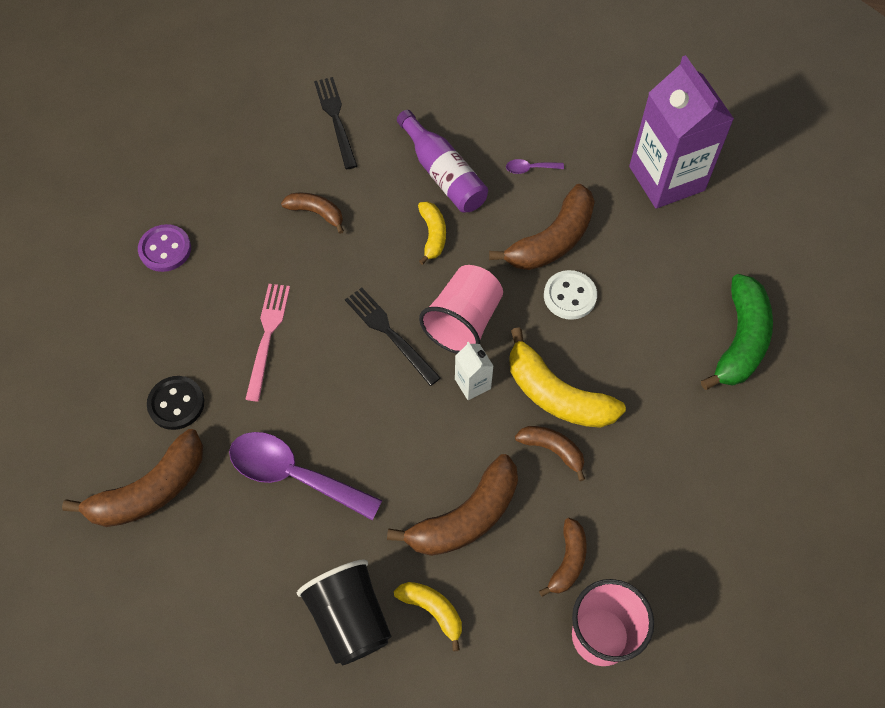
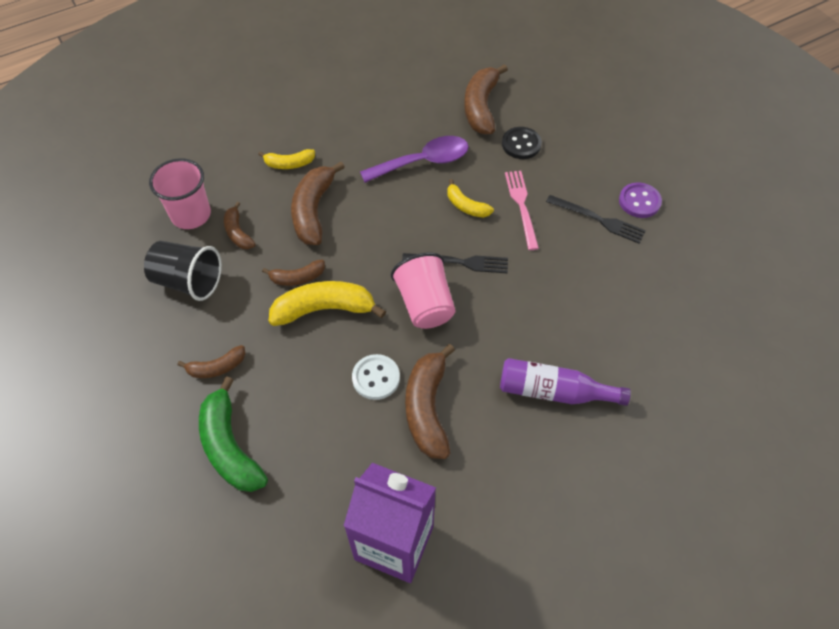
camera: 135 degrees right, 5 degrees down
pink fork [245,284,290,401] -> pink fork turned 150 degrees counterclockwise [505,171,539,250]
brown banana [281,193,344,234] -> brown banana moved to [178,345,246,378]
black cup [297,559,391,665] -> black cup moved to [144,241,222,301]
black fork [314,77,357,169] -> black fork moved to [546,195,646,244]
yellow banana [418,202,446,265] -> yellow banana moved to [447,179,494,218]
white carton [455,341,493,400] -> none
purple spoon [506,159,564,174] -> none

